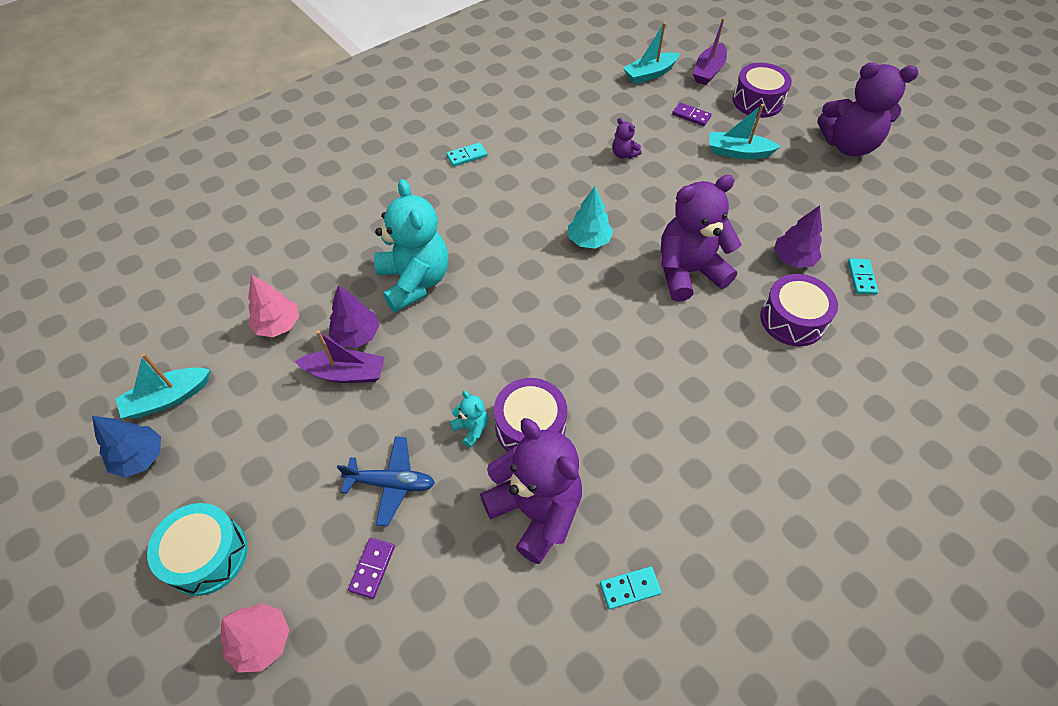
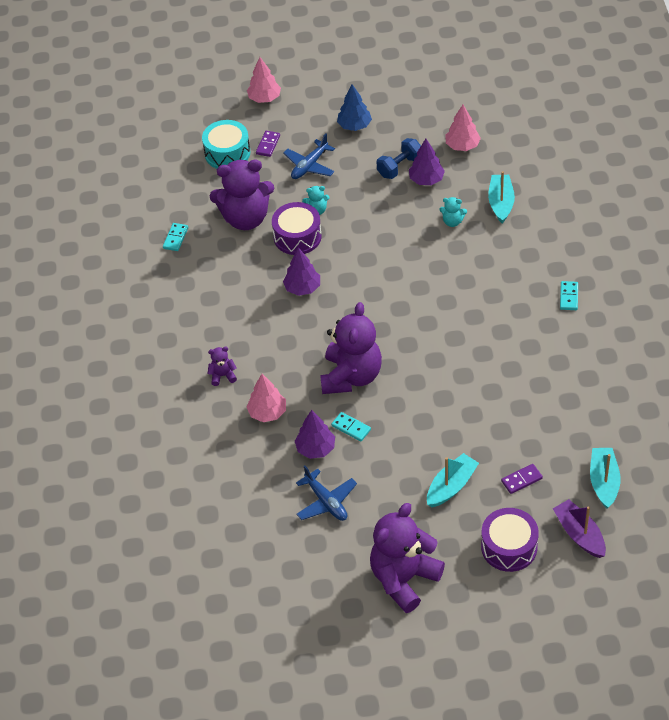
camera: 125 degrees right, 5 degrees down
blue tree [92,416,161,478] -> blue tree moved to [337,84,372,131]
turquoise boat [115,353,210,418] -> turquoise boat moved to [488,171,515,223]
turquoise drum [147,503,248,596] -> turquoise drum moved to [202,120,250,169]
purple boat [295,330,385,383] -> blue dumbbell [377,138,421,179]
purple domino [348,538,395,599] -> purple domino turned 60 degrees clockwise [256,131,280,157]
turquoise teddy bear [374,179,449,313] -> turquoise teddy bear [439,197,467,227], size x0.42
turquoise tree [568,186,613,249] -> none
purple teddy bear [612,118,642,159] -> purple teddy bear moved to [208,347,237,386]
purple drum [760,274,838,347] -> pink tree [246,374,286,422]
turquoise domino [848,259,878,295] -> turquoise domino moved to [331,412,371,441]
none -> purple tree [283,247,320,296]
none -> blue plane [296,466,357,521]

